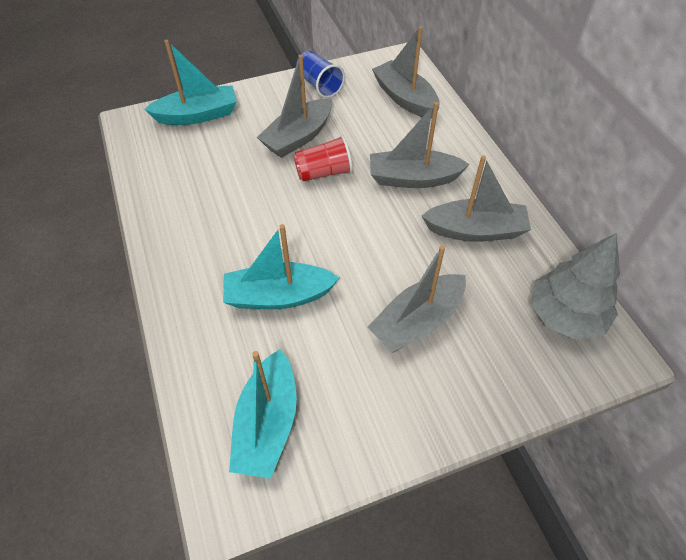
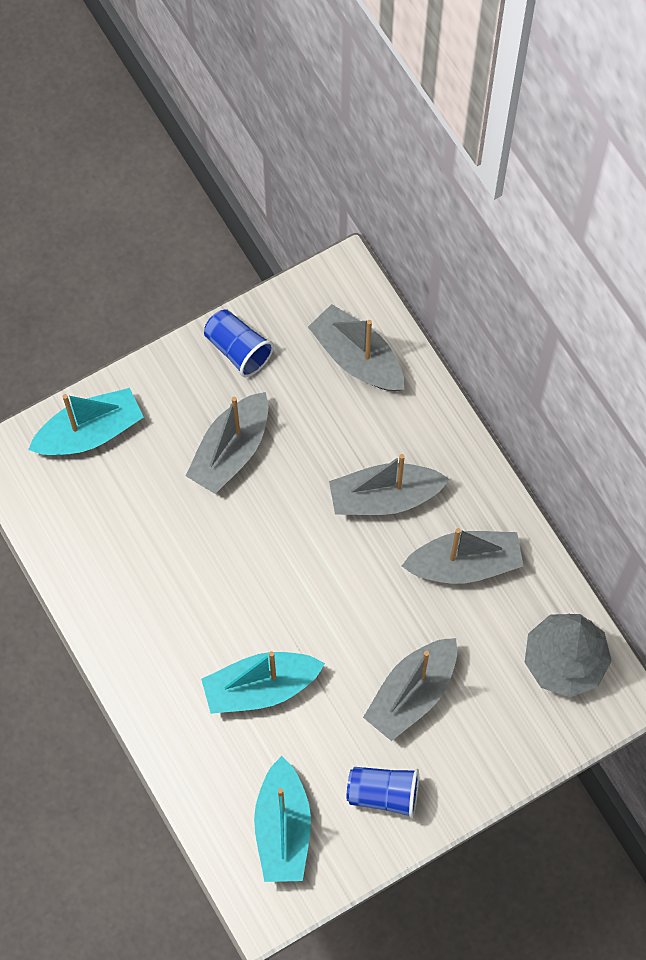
camera: 10 degrees left, 15 degrees up
red cup [293,135,353,181] -> none
none -> blue cup [346,767,419,818]

